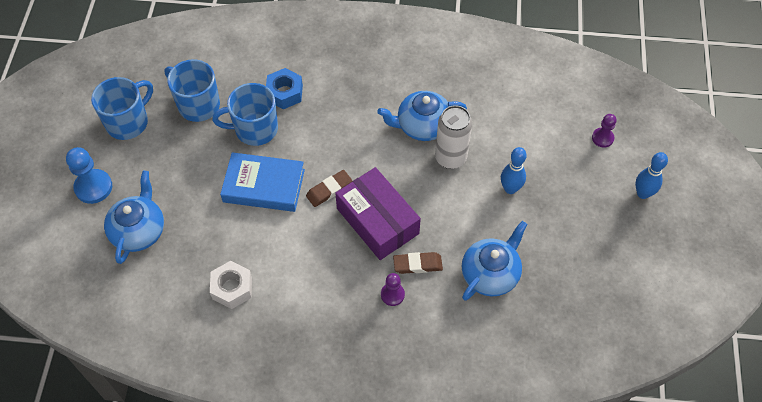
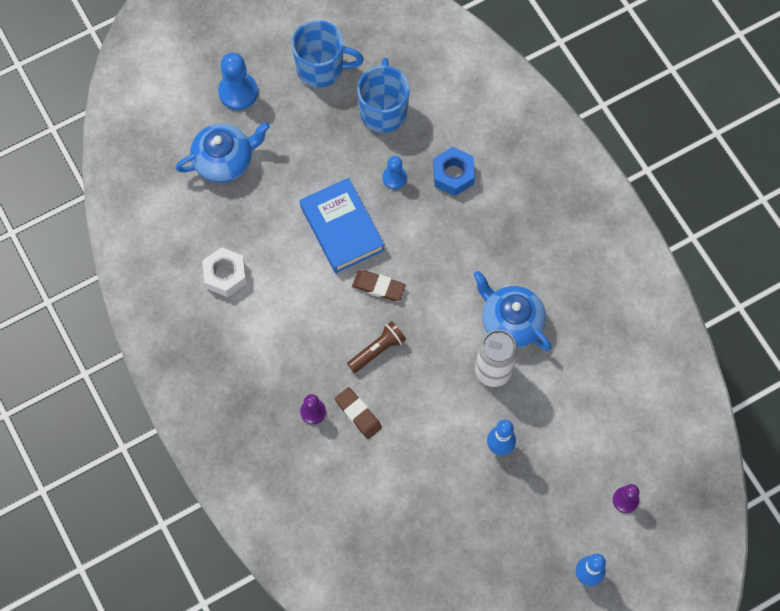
camera: 55 degrees right, 10 degrees up
blue mug [212,83,278,146] -> blue pawn [383,156,407,189]
purple box [335,167,421,260] -> brown flashlight [347,321,406,373]
blue teapot [461,221,528,301] -> none

